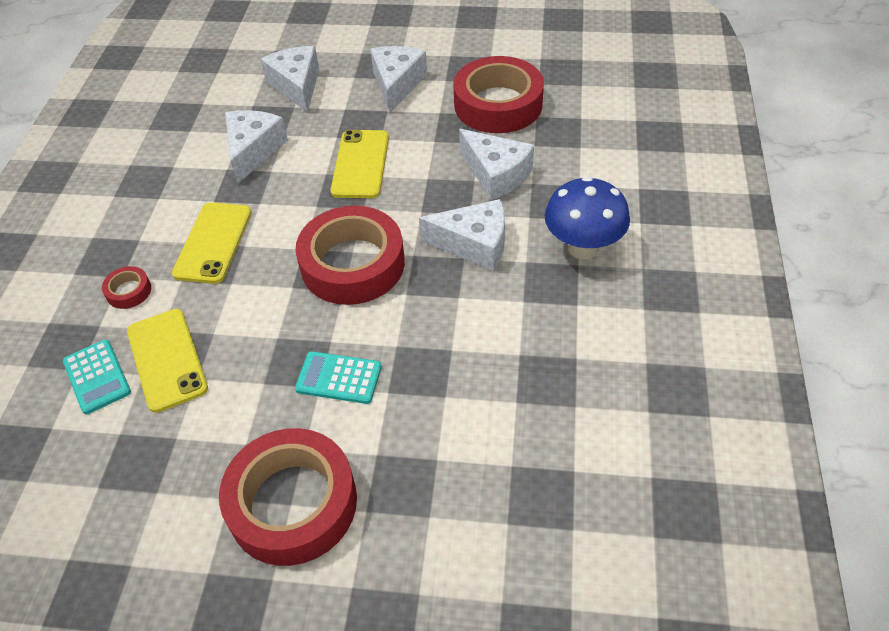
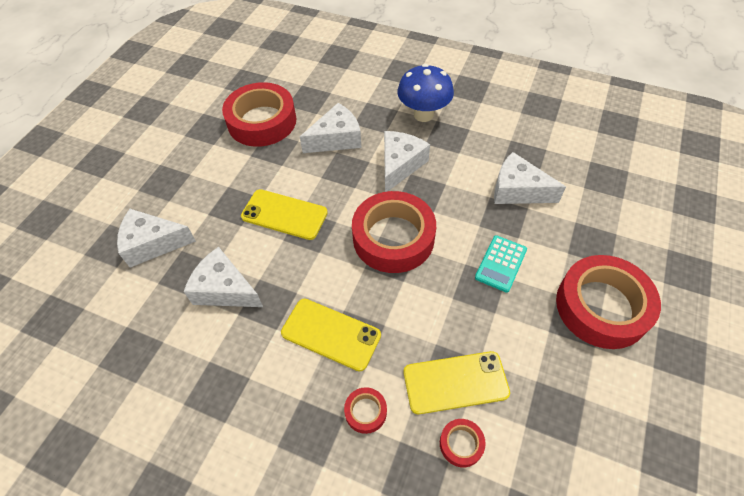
camera: 75 degrees left, 5 degrees up
turquoise calculator [63,339,131,415] -> red tape [440,419,486,467]
white cheese [370,46,427,113] -> white cheese moved to [494,152,566,204]

